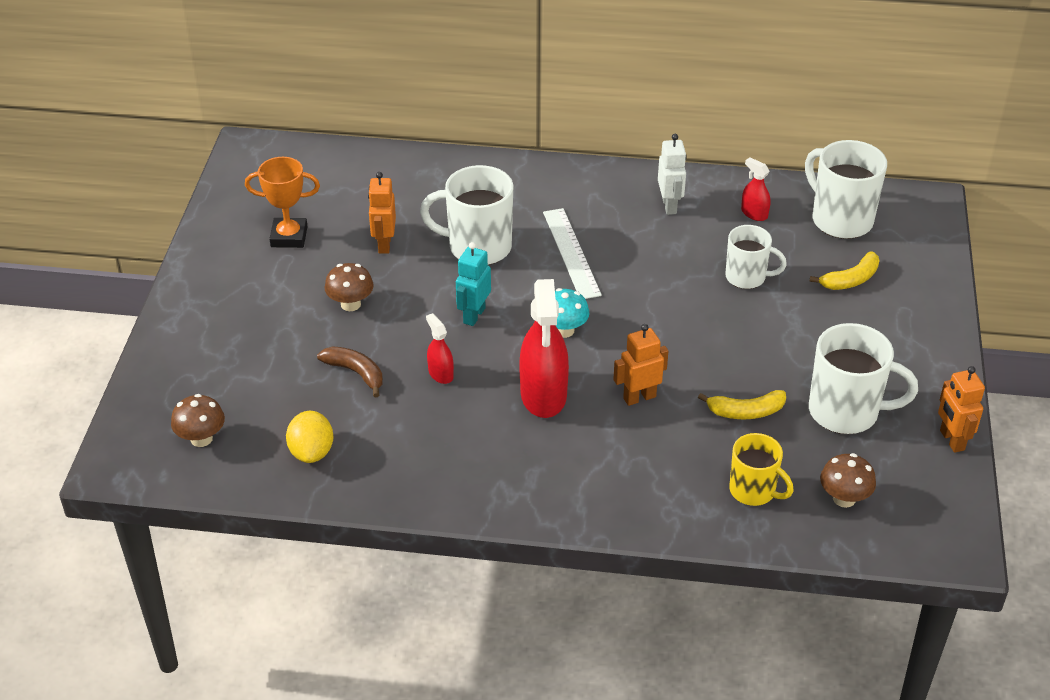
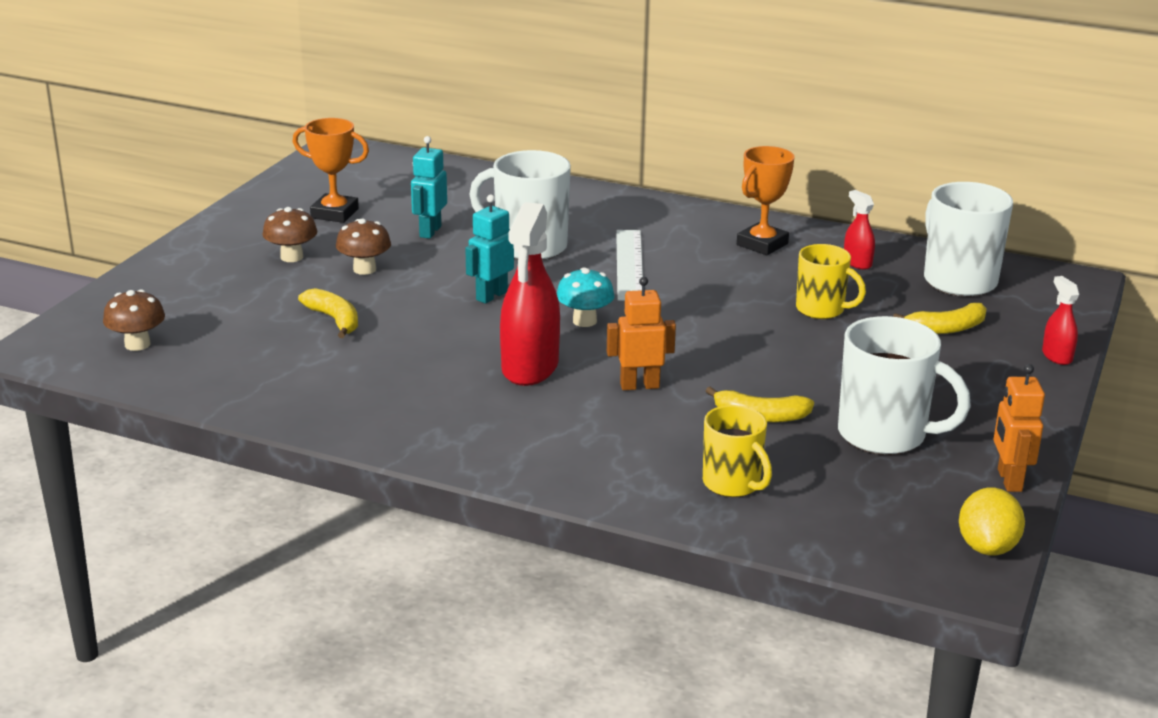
camera: 15 degrees right, 15 degrees down
yellow lemon [286,411,333,463] -> yellow lemon moved to [959,488,1025,555]
brown banana [317,346,383,397] -> yellow banana [298,288,358,338]
orange robot [368,172,396,254] -> turquoise robot [411,136,447,239]
red spray bottle [426,313,454,384] -> red spray bottle moved to [1042,276,1079,365]
white robot [658,134,687,215] -> orange trophy [737,146,795,255]
white mug [725,225,787,289] -> yellow mug [796,244,866,319]
brown mushroom [820,453,876,508] -> brown mushroom moved to [262,207,317,262]

